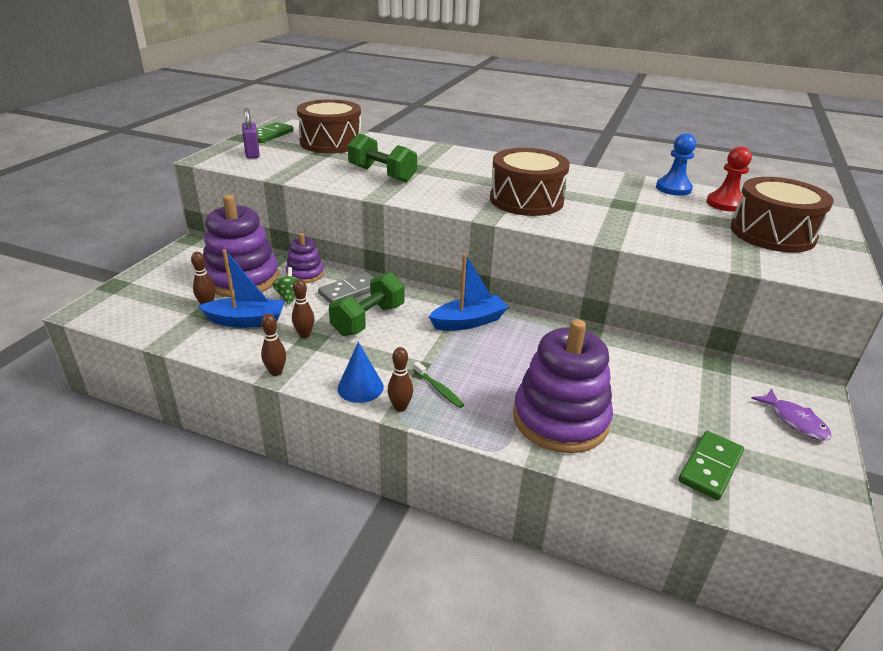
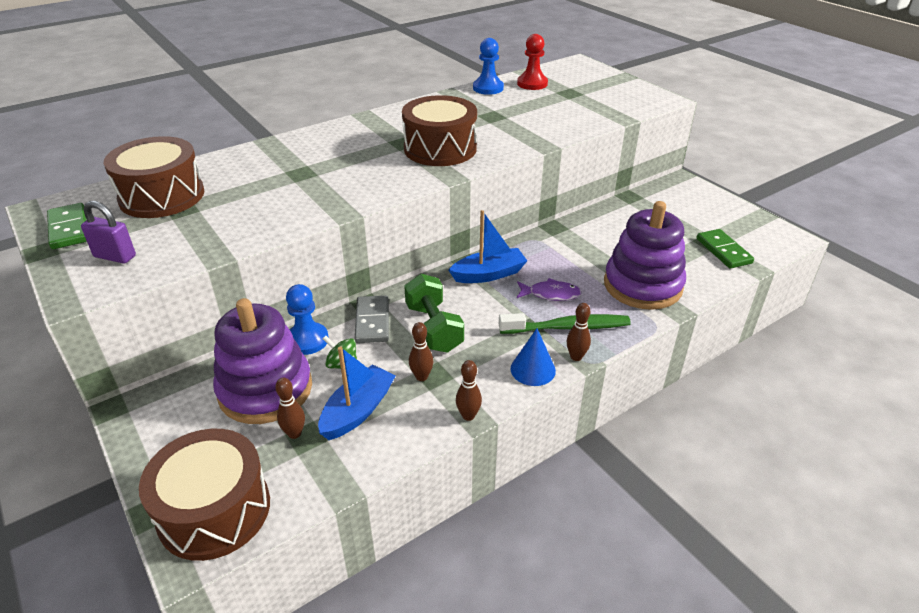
camera: 55 degrees left, 5 degrees up
purple stacking toy [286,233,324,283] -> blue pawn [286,284,329,355]
green dumbbell [348,133,417,182] -> none
green toothbrush [413,361,464,408] -> green toothbrush [499,313,631,334], size x1.92
blue boat [429,254,508,331] -> blue boat turned 60 degrees clockwise [449,210,527,283]
brown drum [730,177,834,252] -> brown drum moved to [139,429,270,561]
purple fish [751,389,832,441] -> purple fish moved to [517,278,582,301]

